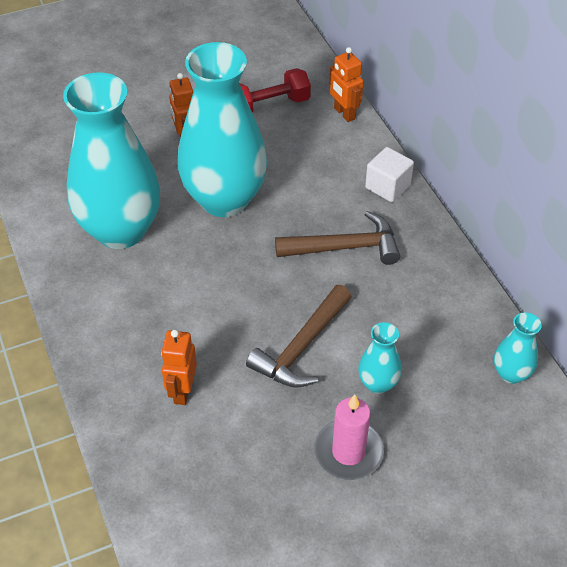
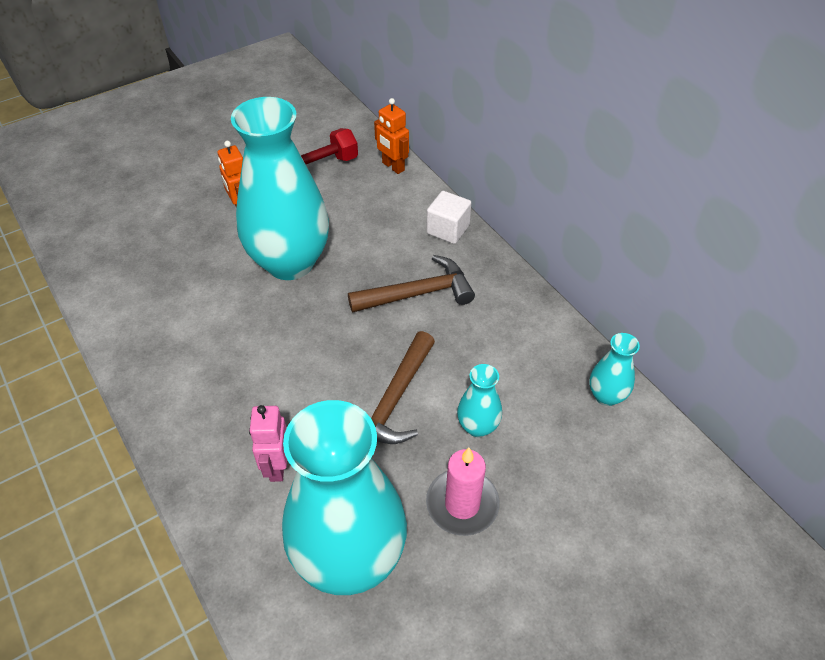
camera: 10 degrees left, 0 degrees up
turquoise vase [63,73,160,249] -> turquoise vase moved to [282,400,407,595]
orange robot [161,330,197,405] -> pink robot [249,405,287,482]

